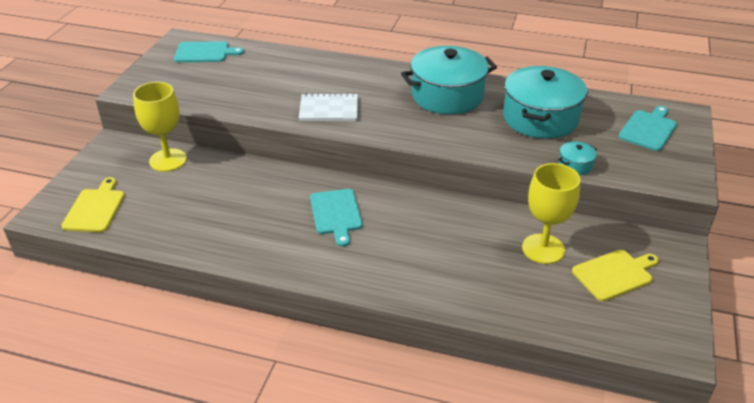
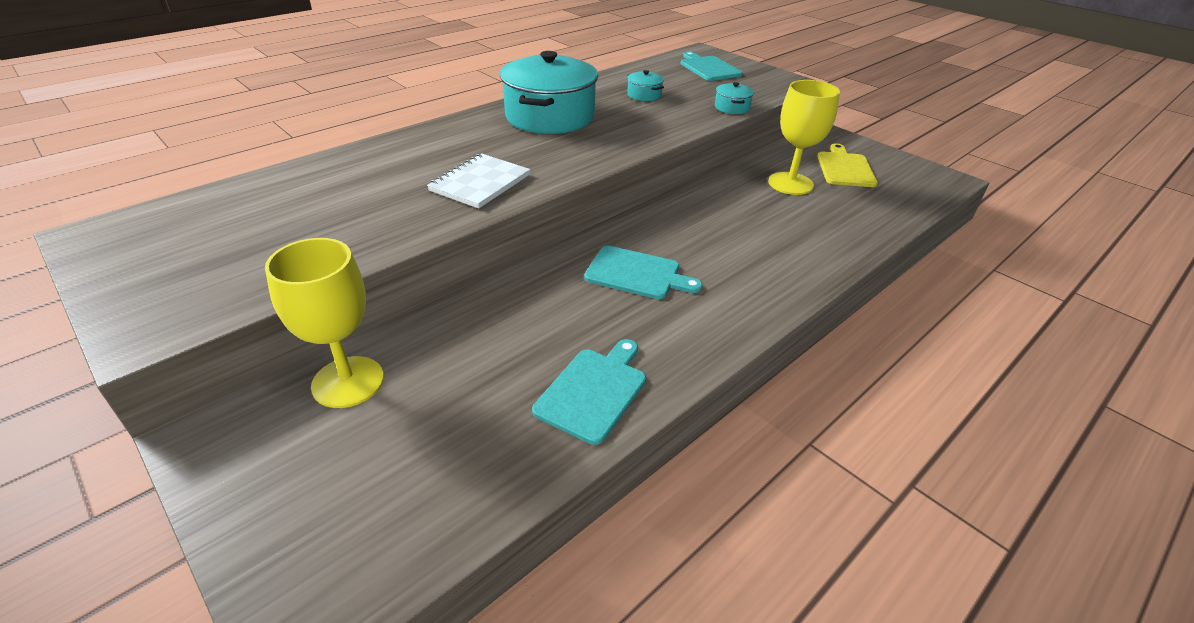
camera: 60 degrees left, 0 degrees up
yellow cutting board [61,177,125,232] -> none
turquoise cutting board [174,41,244,62] -> turquoise cutting board moved to [532,339,646,445]
turquoise pot [503,66,587,139] -> turquoise pot [627,70,664,101], size x0.42

